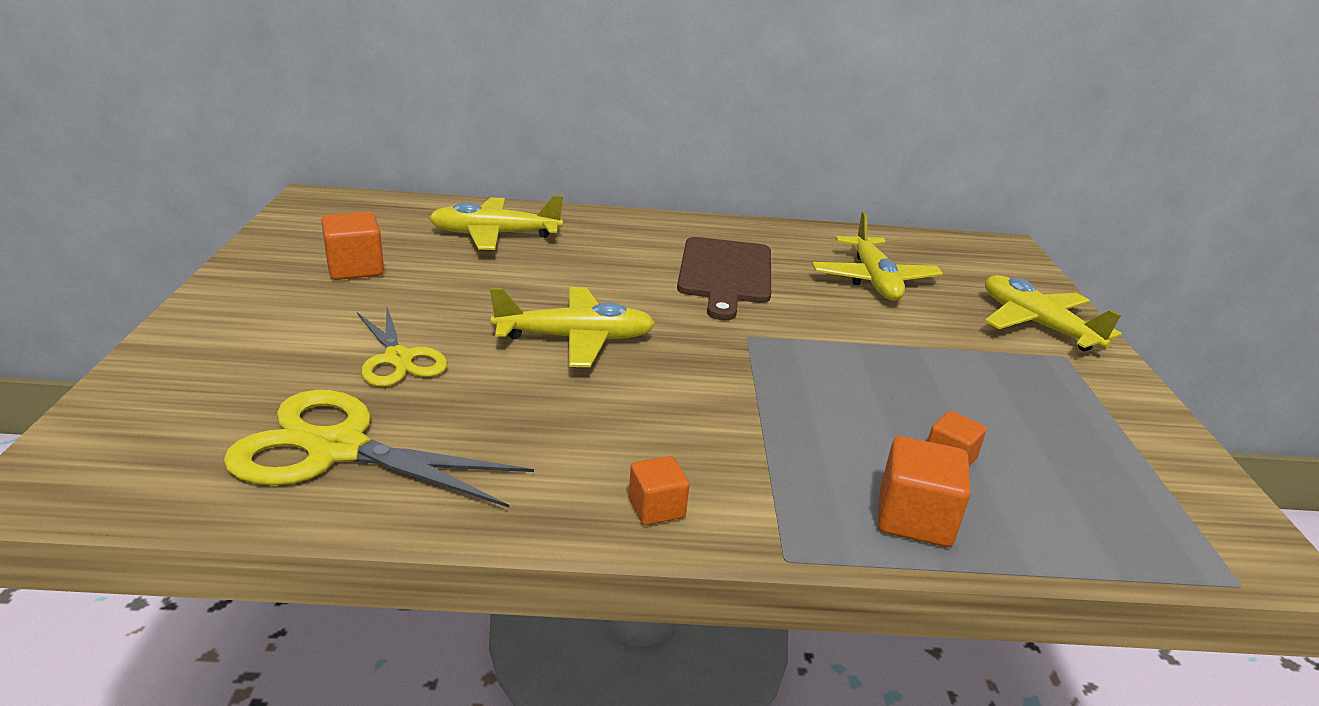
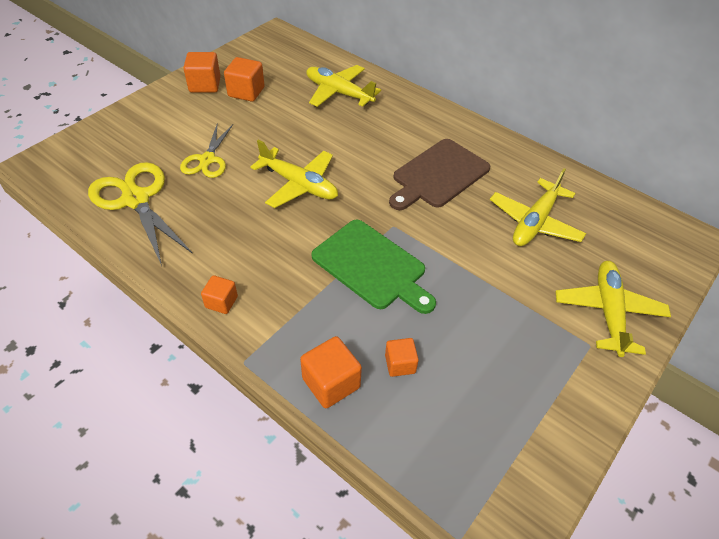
camera: 40 degrees right, 20 degrees up
none -> orange cube [183,52,220,93]
none -> green cutting board [312,220,436,314]

